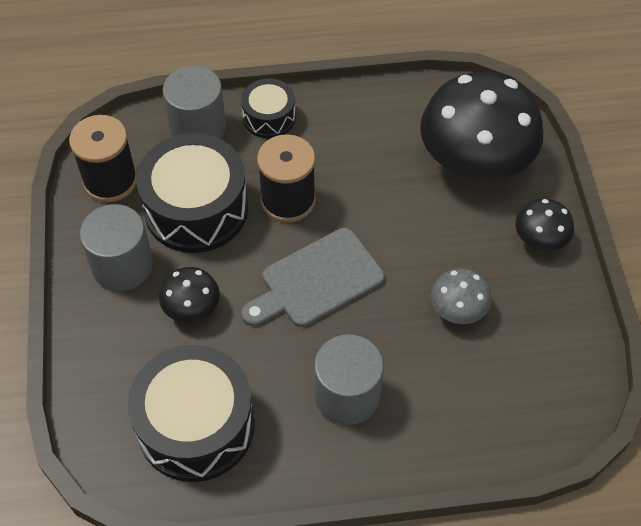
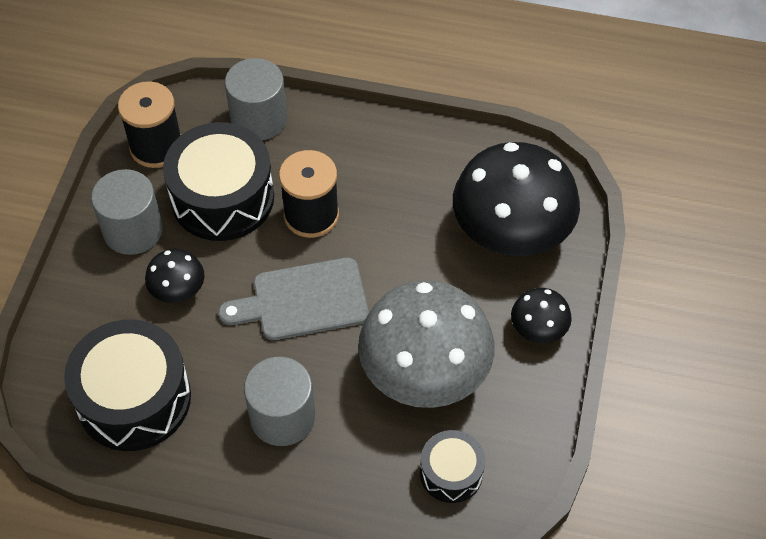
camera: 20 degrees right, 0 degrees up
black drum [241,78,296,139] -> black drum moved to [420,430,485,503]
grey mushroom [431,268,491,324] -> grey mushroom [358,280,495,408], size x2.17

